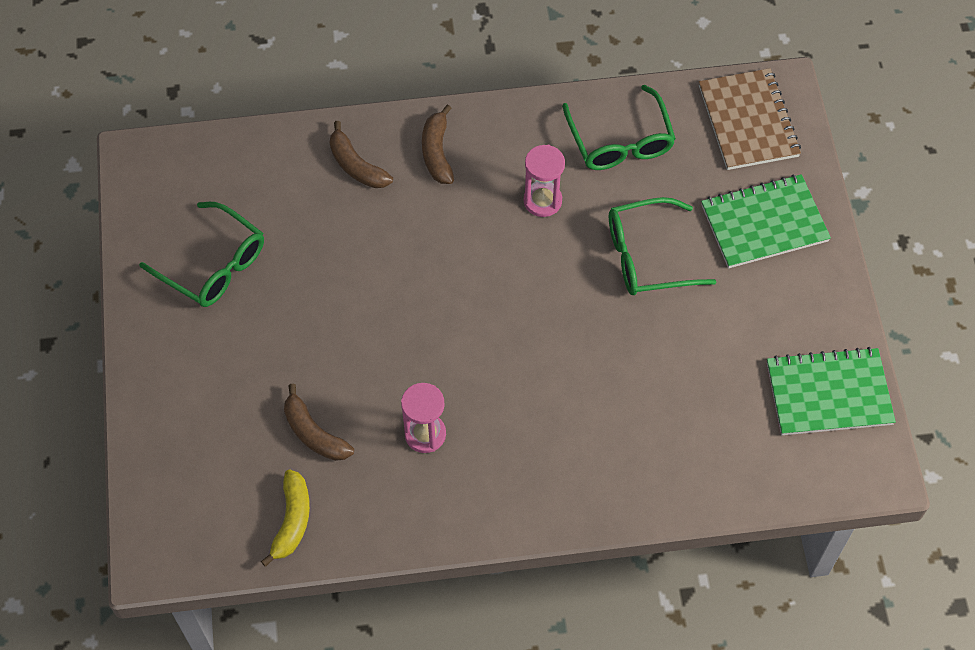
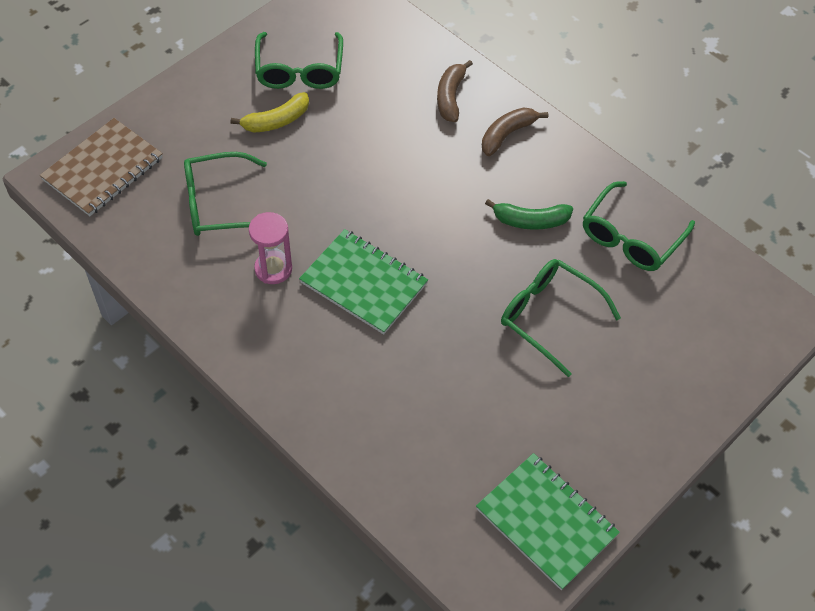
camera: 50 degrees right, 5 degrees down
yellow banana [261,469,310,567] -> yellow banana moved to [231,92,309,133]
brown banana [284,384,354,461] -> green glasses [184,152,267,236]
pink hourglass [524,145,565,217] -> green banana [485,199,573,230]
brown notebook [699,68,801,170] -> brown notebook moved to [40,118,163,216]
green notebook [701,174,831,268] -> green notebook moved to [299,229,428,334]

